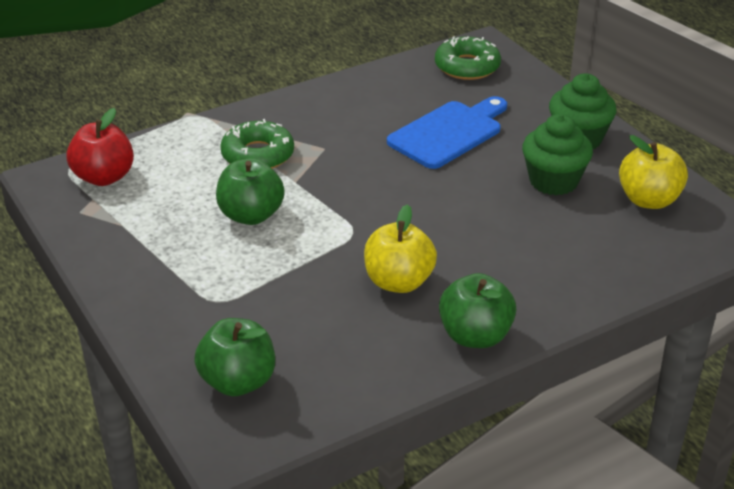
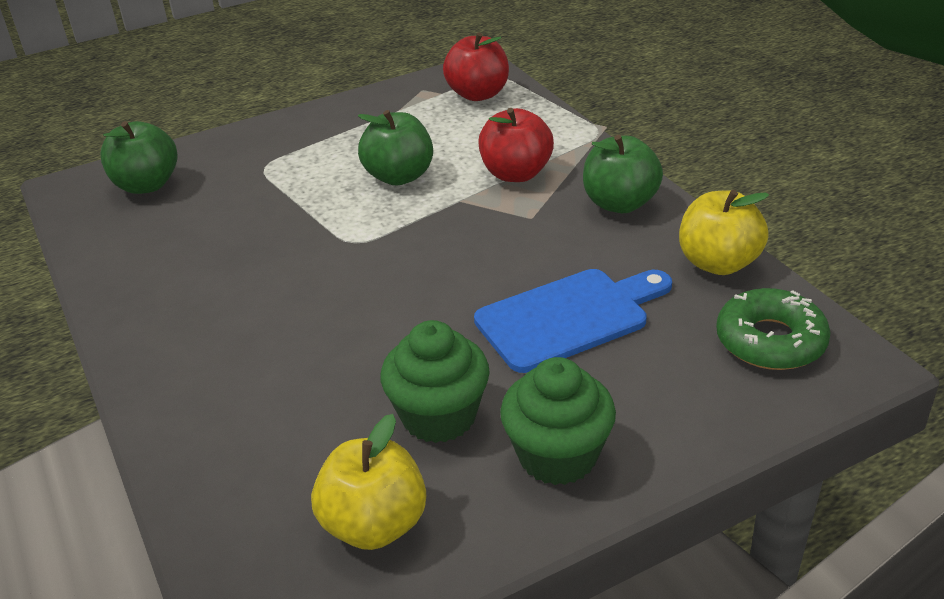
camera: 95 degrees right, 0 degrees up
green donut [220,119,294,169] -> red apple [479,108,554,182]
yellow apple [364,204,437,293] -> yellow apple moved to [679,190,769,275]
blue cutting board [387,96,507,169] -> blue cutting board turned 75 degrees counterclockwise [474,269,672,373]
green apple [439,273,516,348] -> green apple moved to [583,135,663,213]

